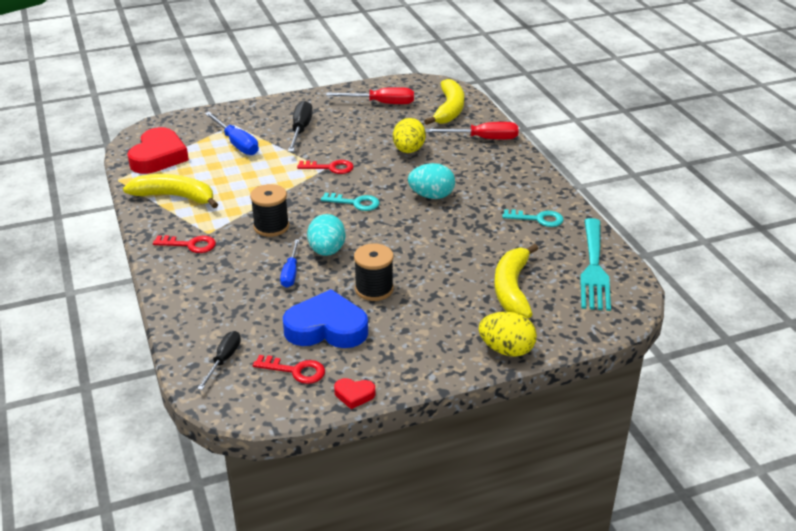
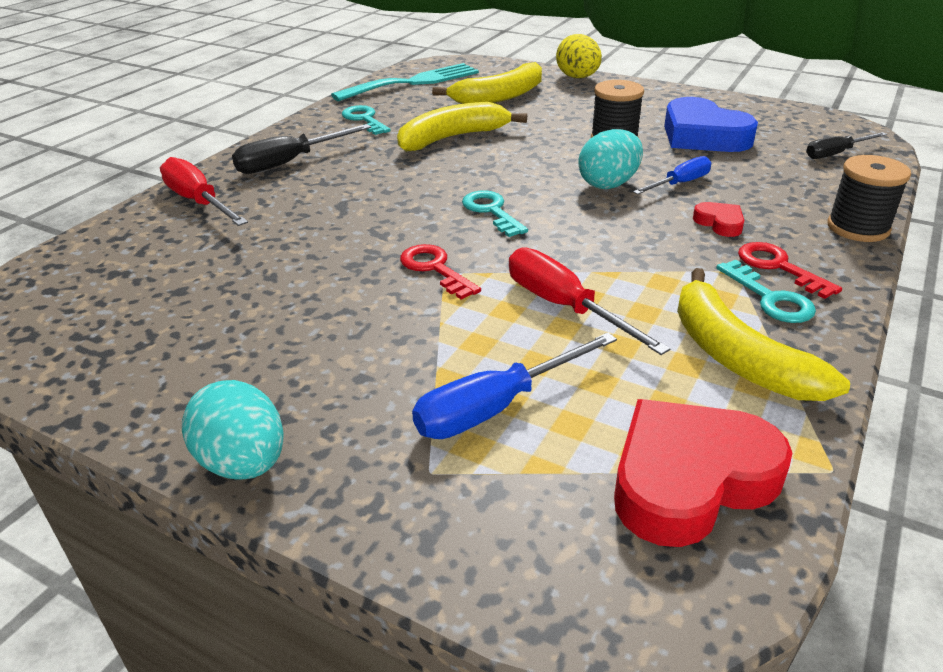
camera: 130 degrees left, 0 degrees up
blue screwdriver [205,112,259,155] -> blue screwdriver turned 135 degrees counterclockwise [412,333,617,439]
black spool [250,184,289,237] -> black spool moved to [827,155,911,242]
red key [253,355,325,384] -> none
black screwdriver [288,101,313,152] -> black screwdriver moved to [232,124,371,174]
red screwdriver [326,87,414,104] -> red screwdriver moved to [509,247,671,355]
red heart [334,378,375,409] -> red heart moved to [693,202,745,237]
yellow egg [393,118,426,153] -> none
turquoise egg [408,163,455,199] -> turquoise egg moved to [182,380,284,480]
yellow banana [424,79,464,125] -> yellow banana moved to [397,102,527,152]
none -> turquoise key [716,260,816,323]

